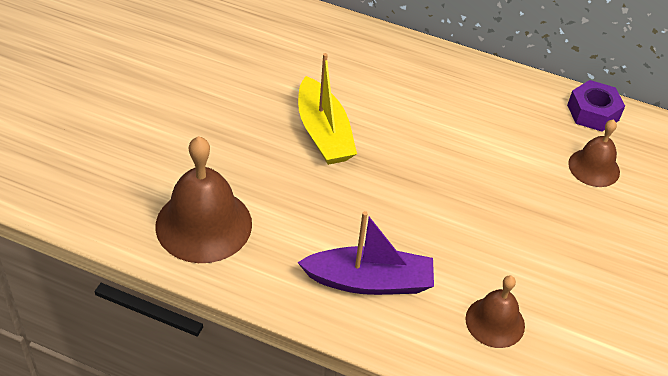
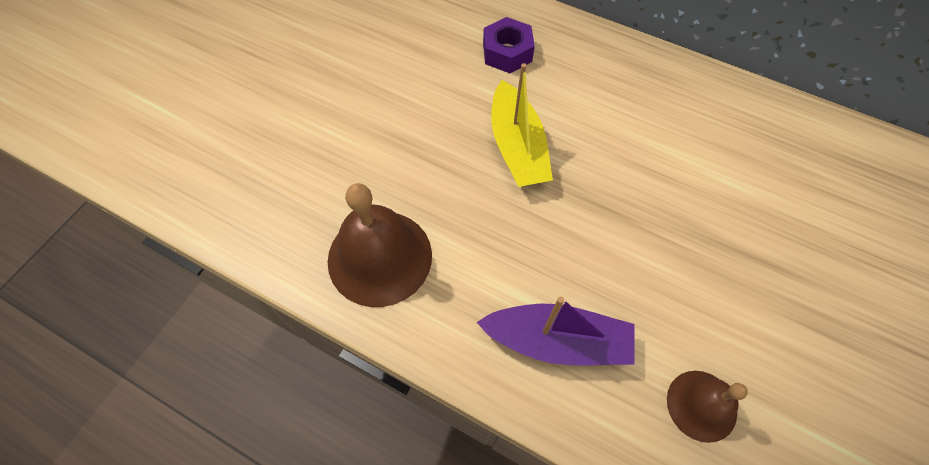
camera: 10 degrees right, 15 degrees up
purple nut [567,80,625,132] -> purple nut moved to [483,17,535,73]
brown bell [568,119,620,187] -> none

